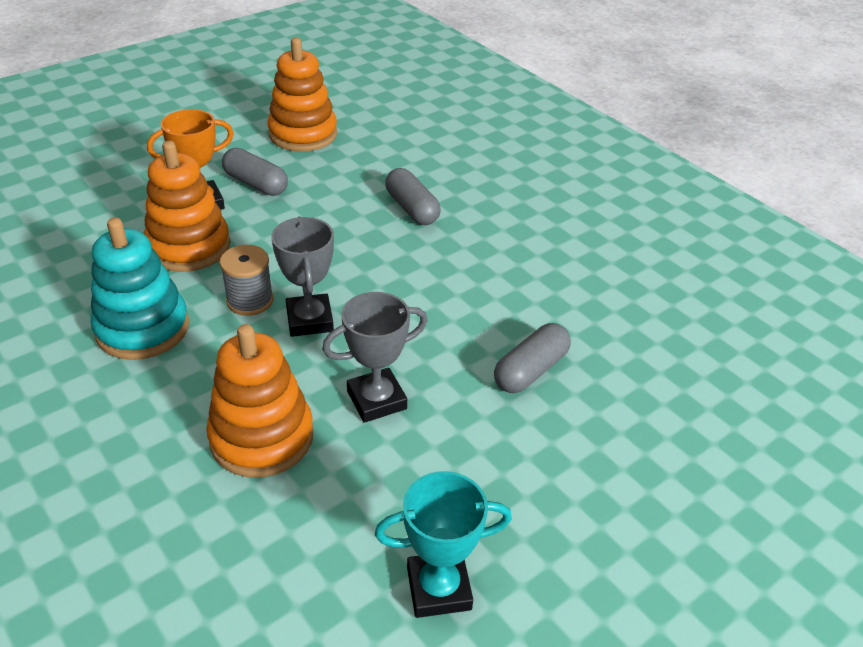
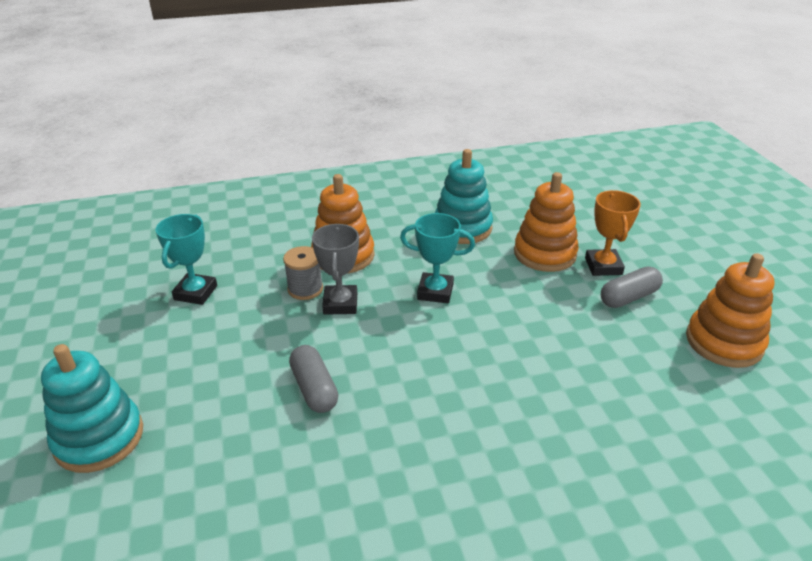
camera: 115 degrees right, 5 degrees down
grey spool [220,245,273,316] -> grey spool moved to [283,246,323,300]
grey trophy [271,217,334,337] -> turquoise trophy [400,213,475,303]
grey capsule [385,168,441,225] -> none
none -> turquoise stacking toy [41,344,143,473]

